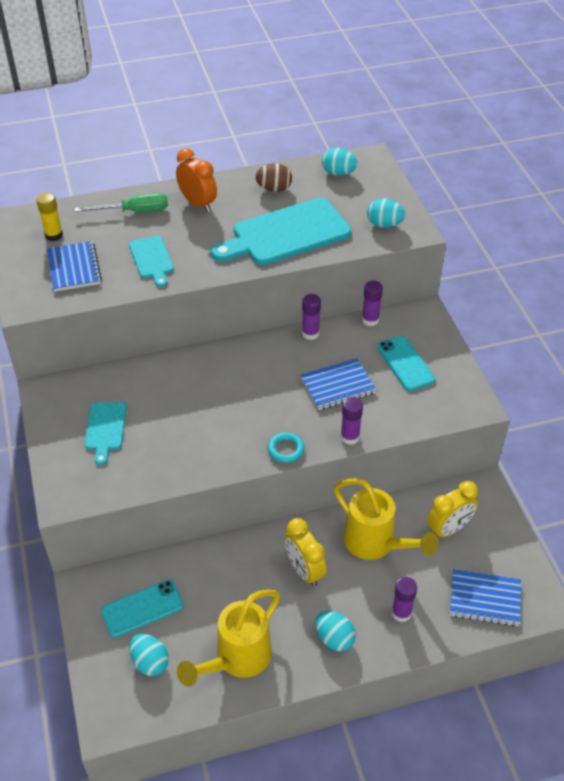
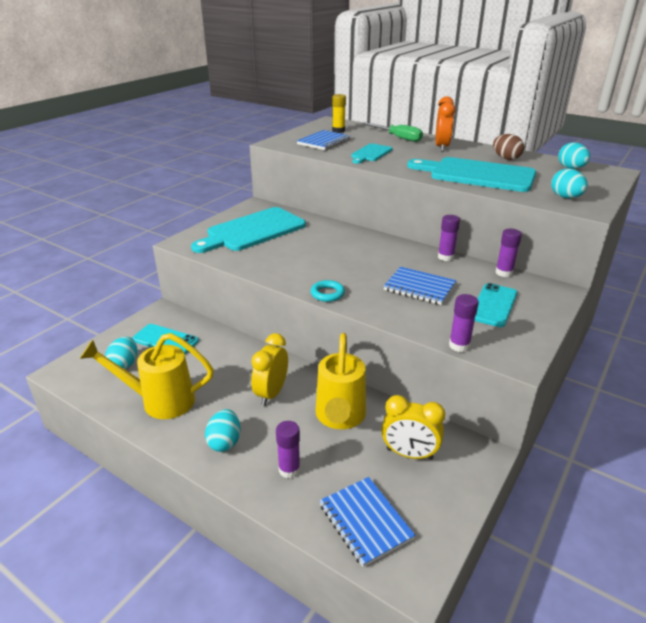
camera: 50 degrees right, 15 degrees down
turquoise cutting board [85,402,127,465] -> turquoise cutting board [191,207,306,253], size x1.94
purple glue stick [341,397,363,445] -> purple glue stick moved to [449,294,479,352]

